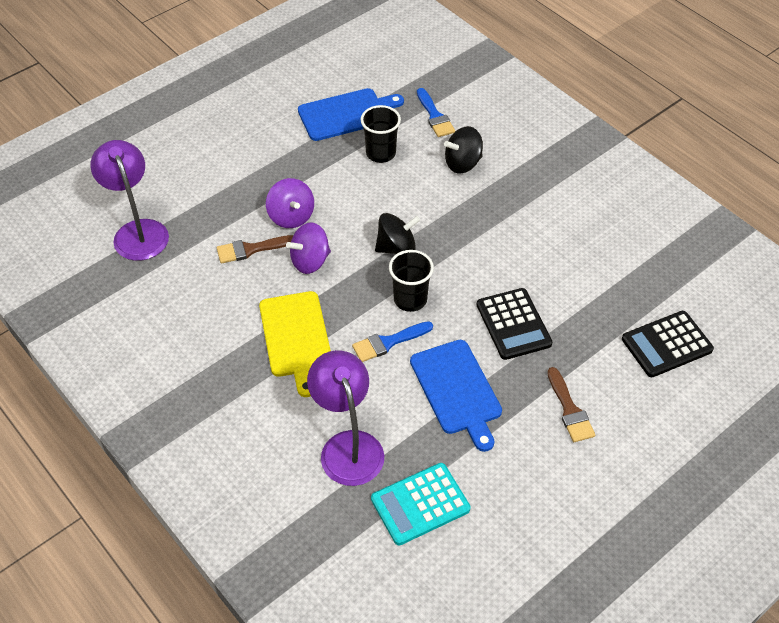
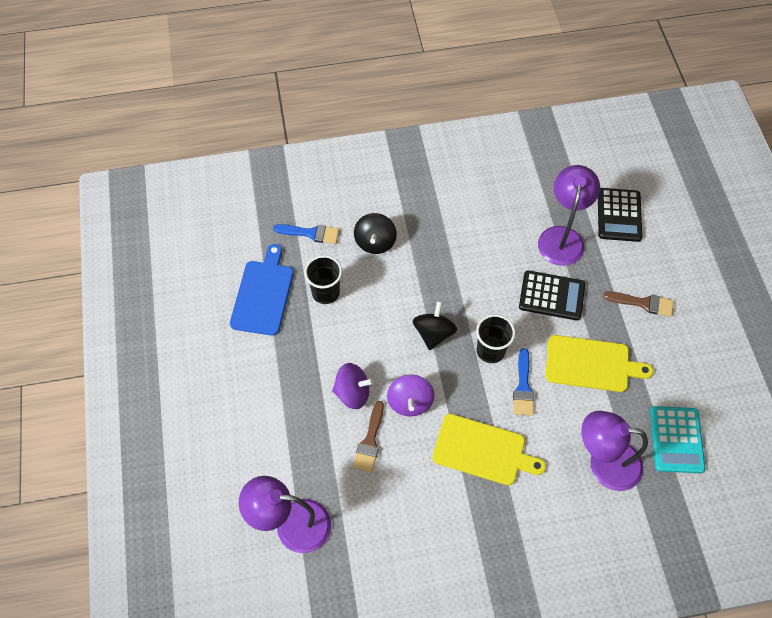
camera: 60 degrees left, 10 degrees up
blue cutting board [410,340,502,452] -> yellow cutting board [546,335,653,392]
none -> purple lamp [538,165,600,266]

